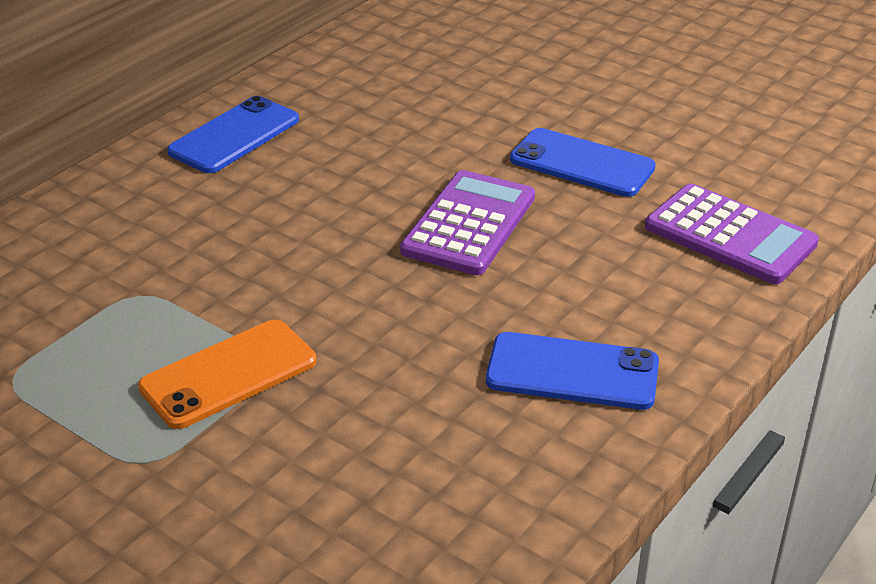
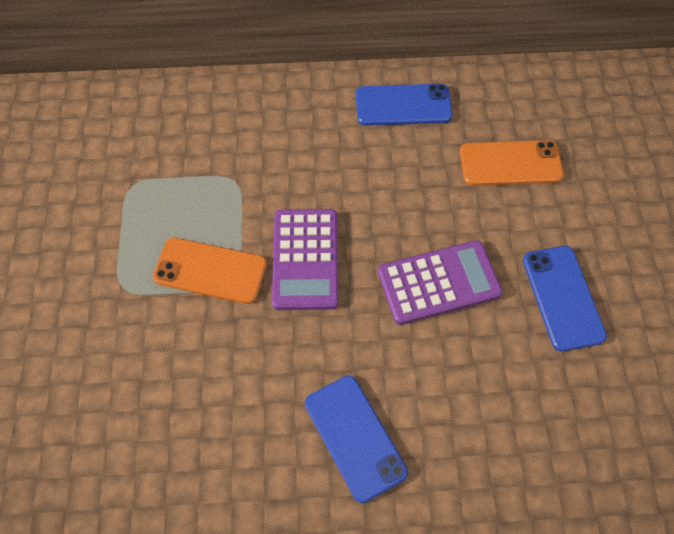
camera: 50 degrees right, 25 degrees up
purple calculator [645,184,819,284] -> purple calculator moved to [272,209,338,310]
none -> orange phone [460,140,564,186]

